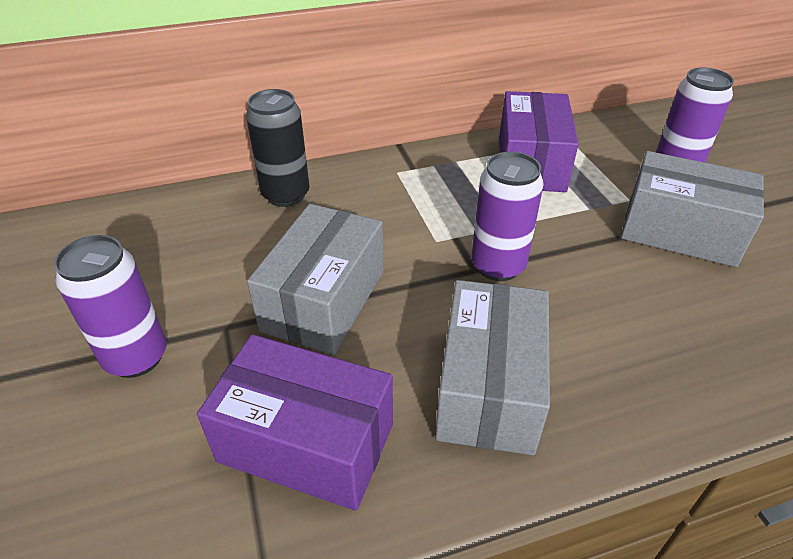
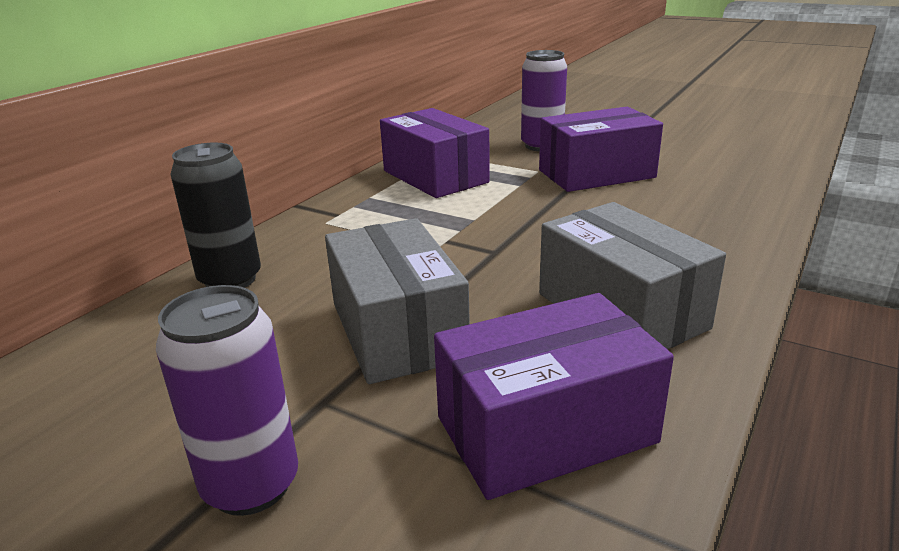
camera: 40 degrees left, 15 degrees down
purple can [471,152,544,281] -> none
grey box [621,151,764,267] -> purple box [539,107,663,192]

